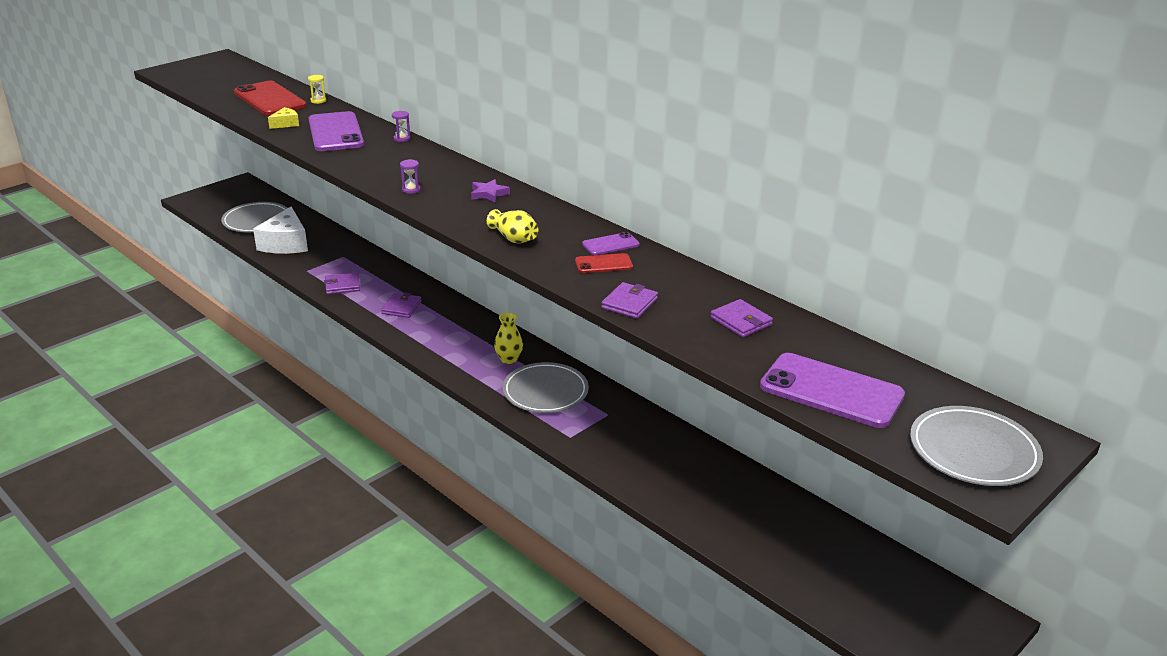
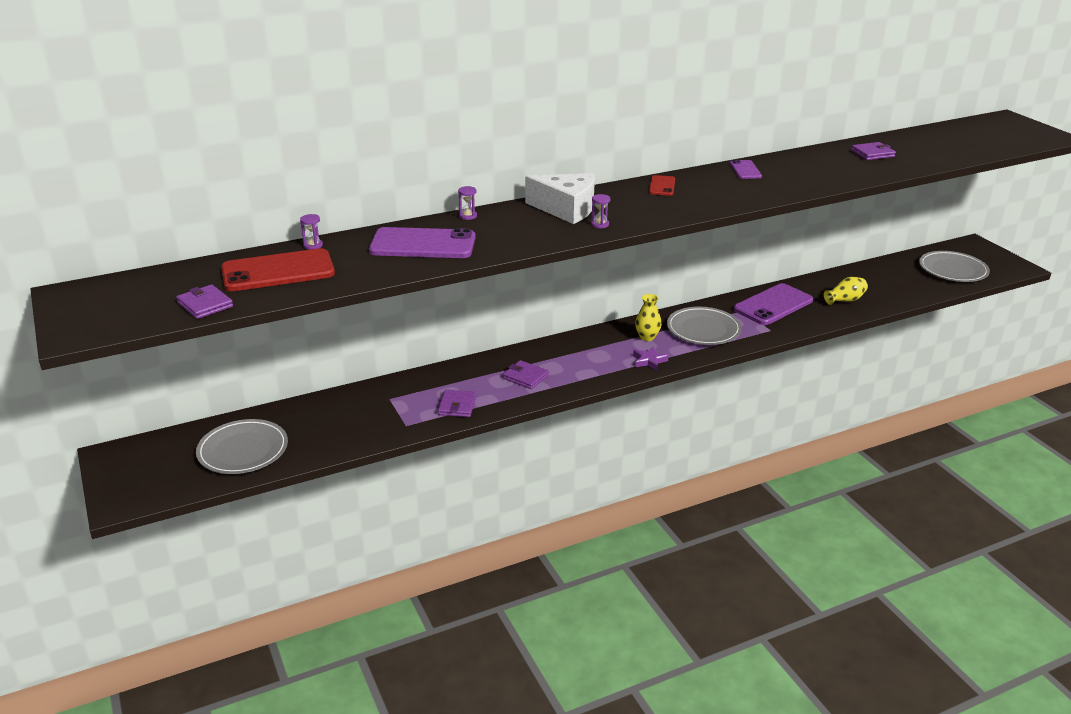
camera: 70 degrees left, 0 degrees up
white cheese [253,206,308,254] -> white cheese moved to [525,173,595,224]
yellow cheese [268,107,299,129] -> none
yellow hourglass [308,75,326,104] -> purple hourglass [300,214,323,250]
purple star [471,179,510,203] -> purple star moved to [633,347,668,370]
yellow vase [487,209,538,243] -> yellow vase moved to [824,277,868,305]
red phone [575,253,633,273] -> red phone moved to [649,175,675,196]
purple wallet [601,282,658,319] -> purple wallet moved to [176,285,233,319]
purple phone [760,353,905,428] -> purple phone moved to [733,283,813,325]
grey plate [910,406,1043,486] -> grey plate moved to [919,251,990,282]

